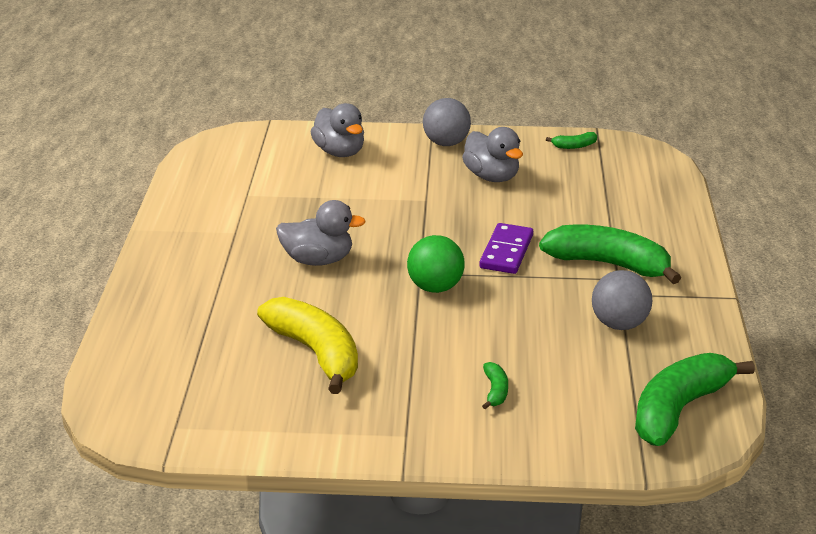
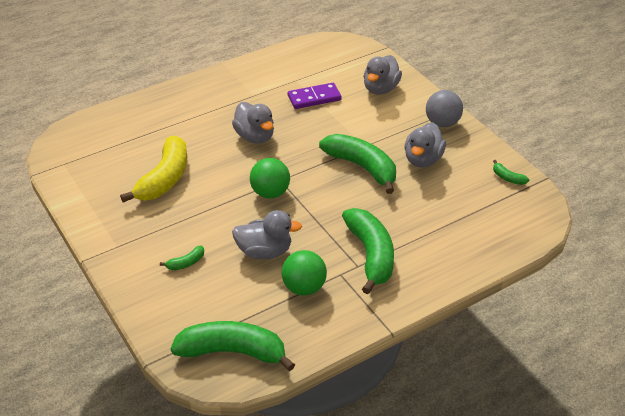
camera: 55 degrees right, 10 degrees up
purple domino [479,223,533,274] -> purple domino moved to [288,83,342,109]
grey ball [592,270,652,330] -> green ball [282,250,327,296]
none -> grey duck [232,210,302,259]
none -> green banana [319,134,396,194]

